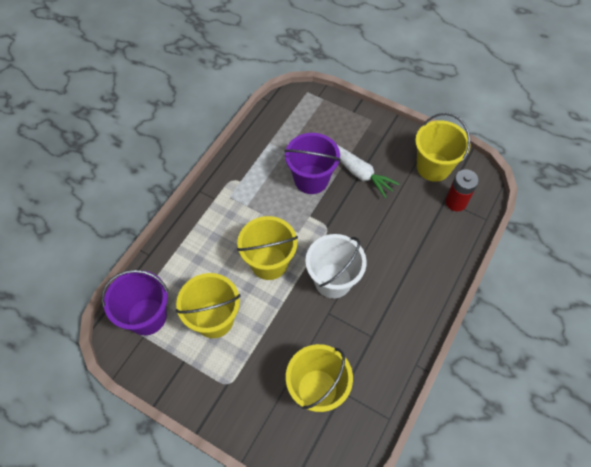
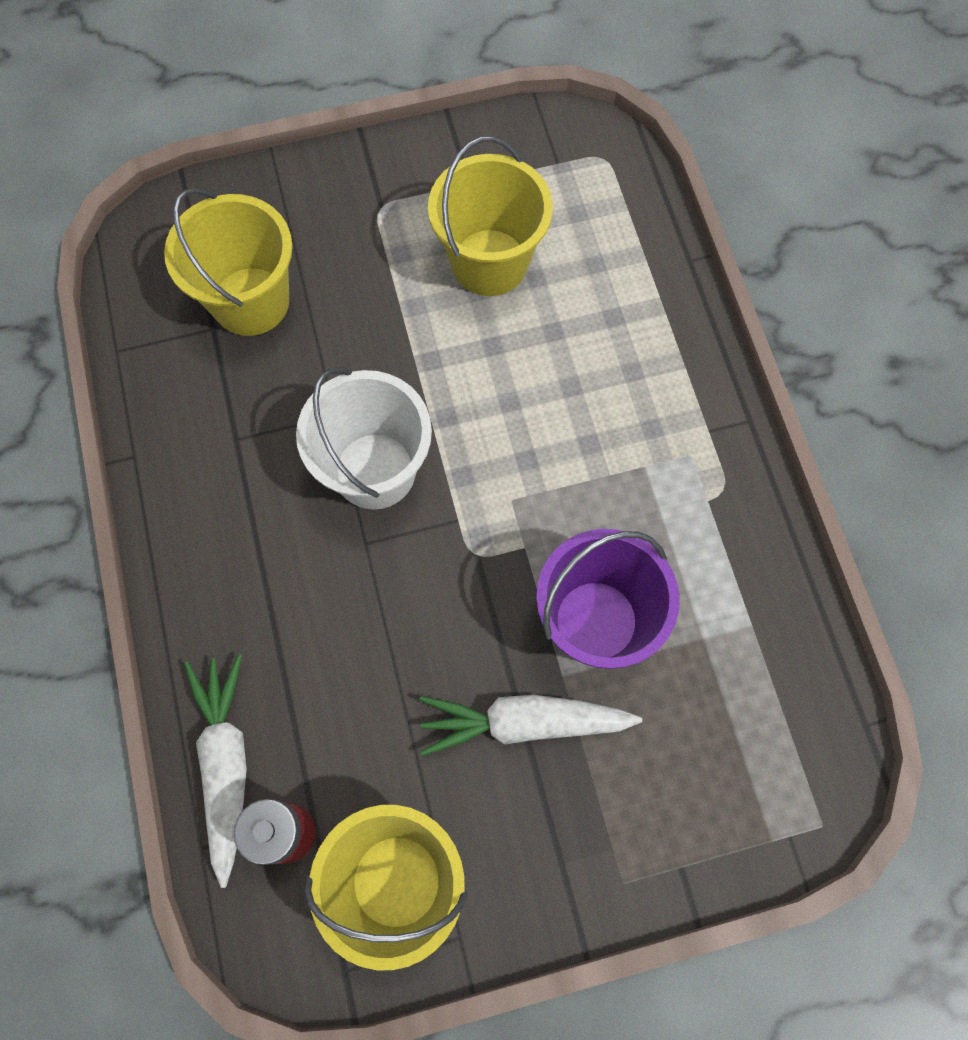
camera: 135 degrees right, 10 degrees up
purple bucket [101,270,169,335] -> none
yellow bucket [237,216,298,280] -> none
none -> white carrot [184,654,247,888]

